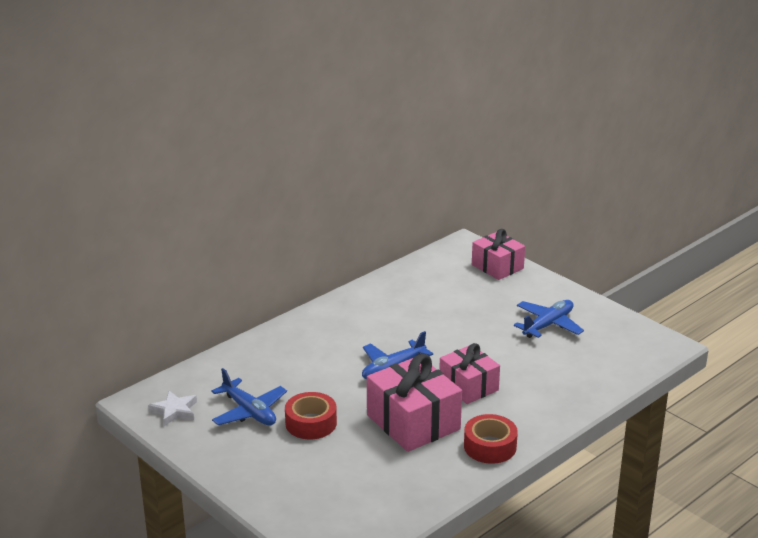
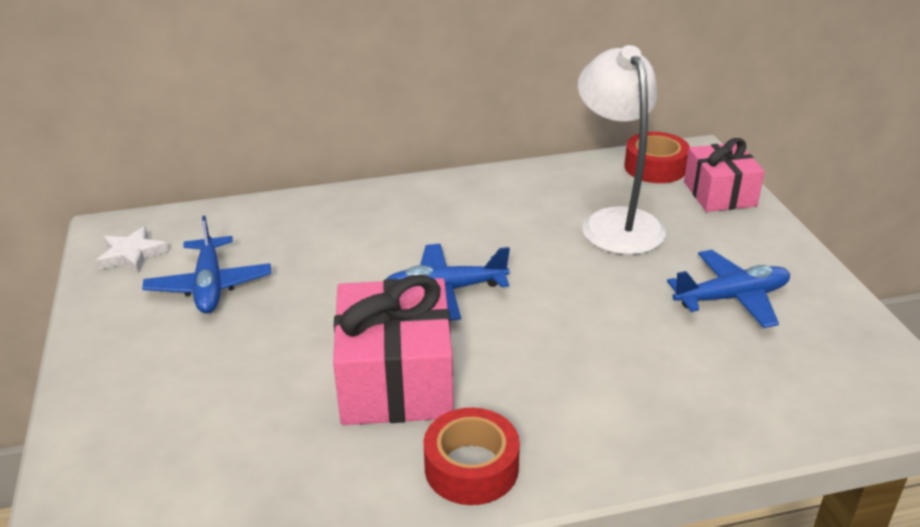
camera: 30 degrees right, 5 degrees up
red tape [285,392,337,439] -> red tape moved to [625,132,690,183]
pink gift [439,343,500,404] -> none
none -> white lamp [578,45,666,255]

